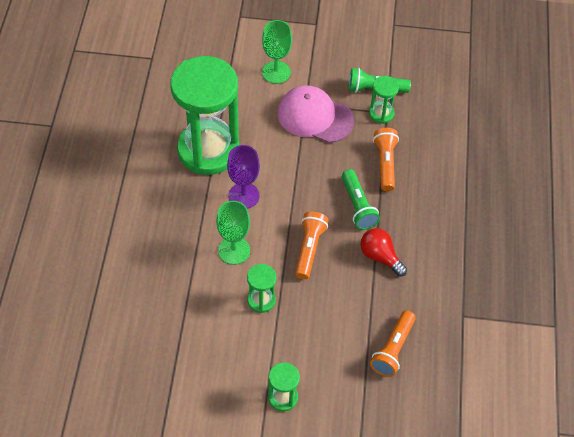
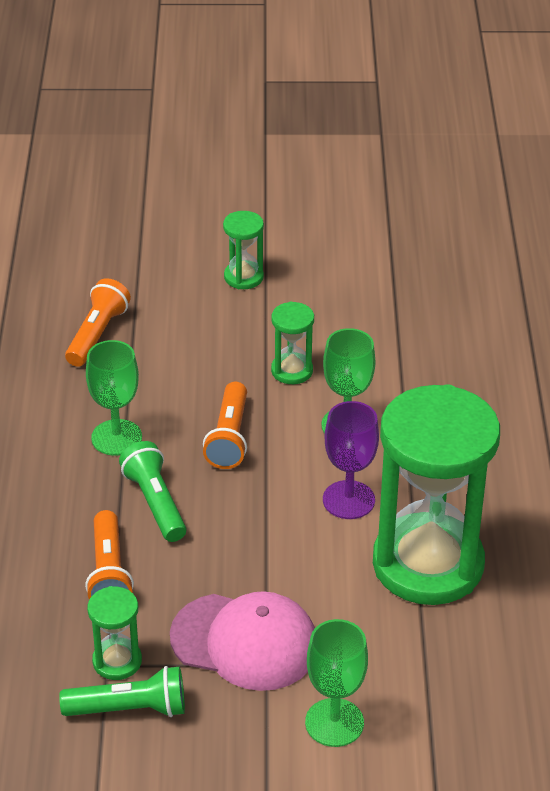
camera: 175 degrees right, 15 degrees down
red light bulb [360,228,407,277] -> green goblet [86,340,142,456]

